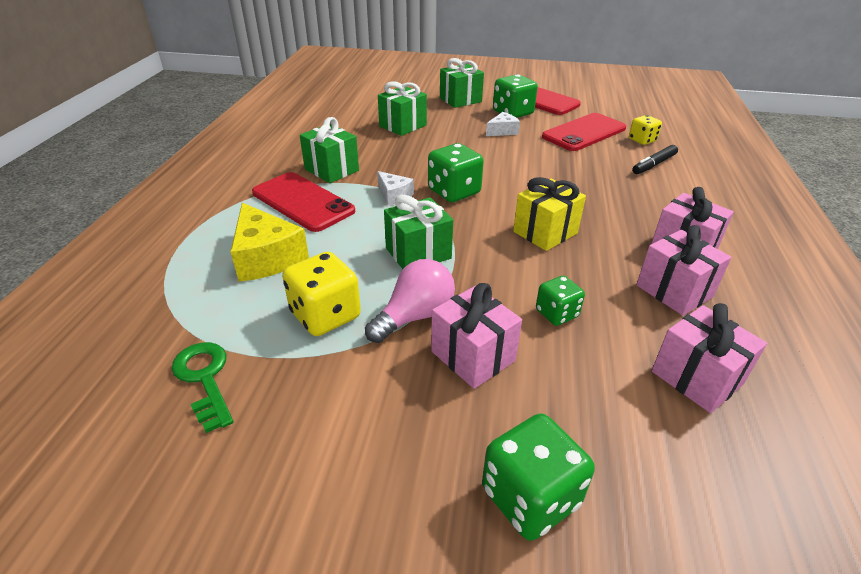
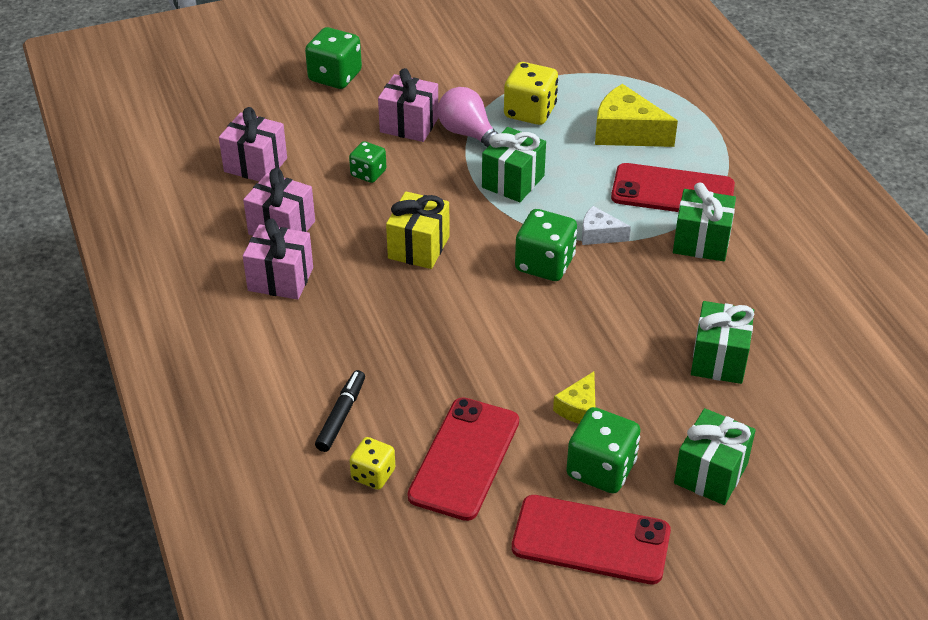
camera: 150 degrees right, 5 degrees up
green key [172,342,233,433] -> none
pink light bulb [365,259,455,343] -> pink light bulb turned 120 degrees clockwise [438,87,498,147]
white cheese [486,112,520,136] -> yellow cheese [553,372,595,424]

